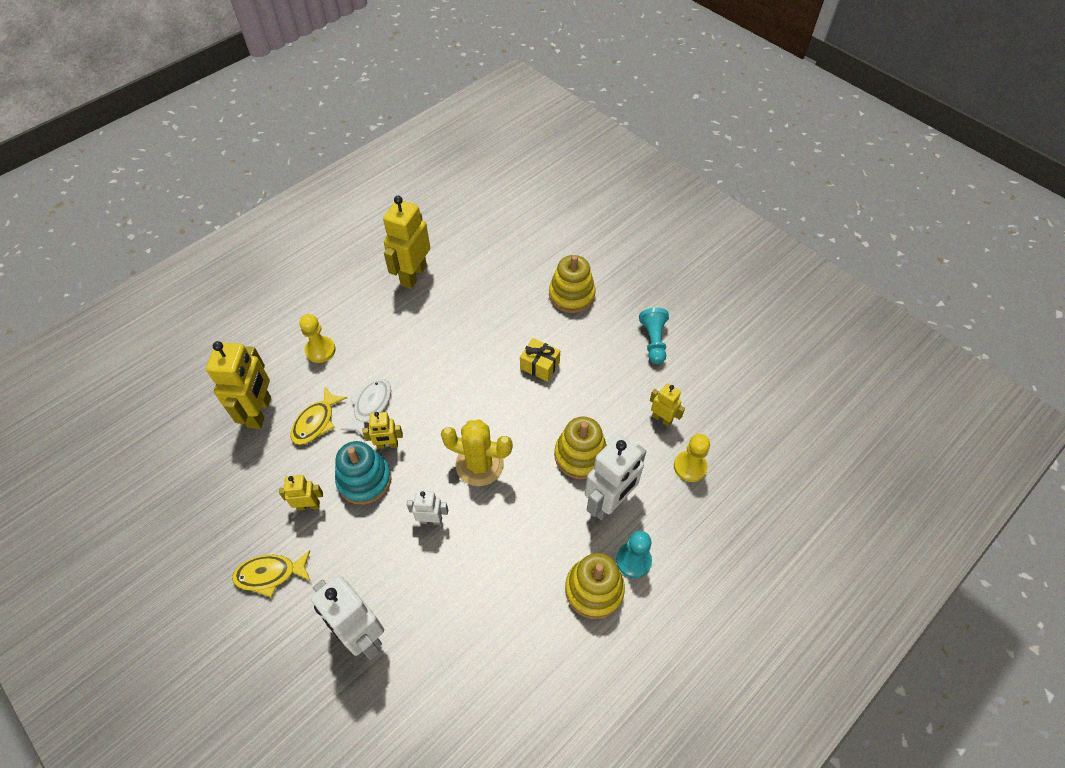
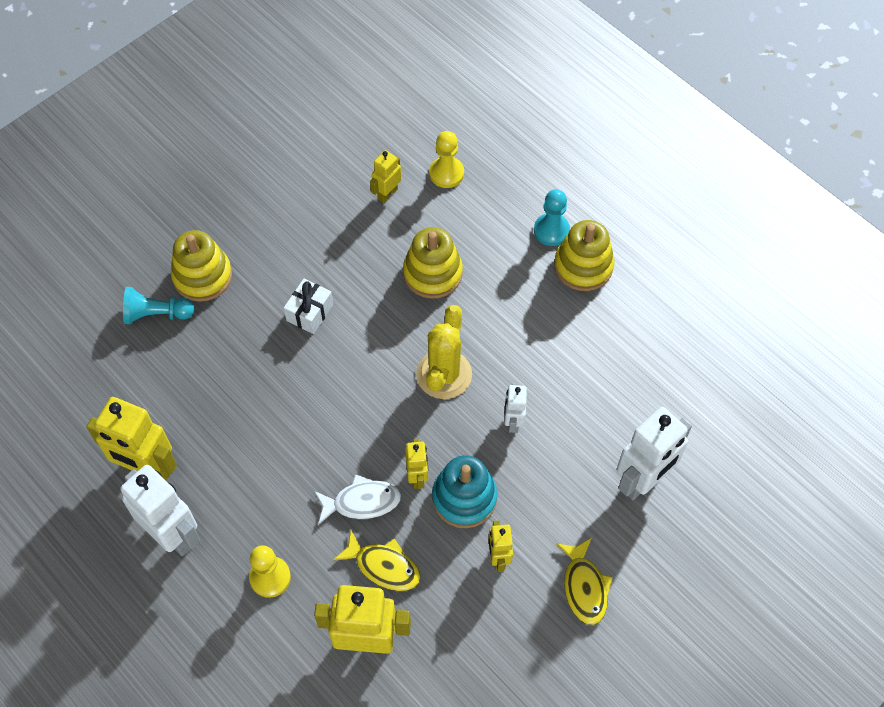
camera: 90 degrees left, 5 degrees up
white fish [341,379,391,438] -> white fish turned 150 degrees clockwise [314,474,401,525]
yellow gift [520,338,560,382] -> white gift [284,279,333,334]
white robot [585,435,646,520] -> white robot moved to [120,465,201,556]
turquoise pawn [639,308,669,364] -> turquoise pawn moved to [123,287,194,324]

